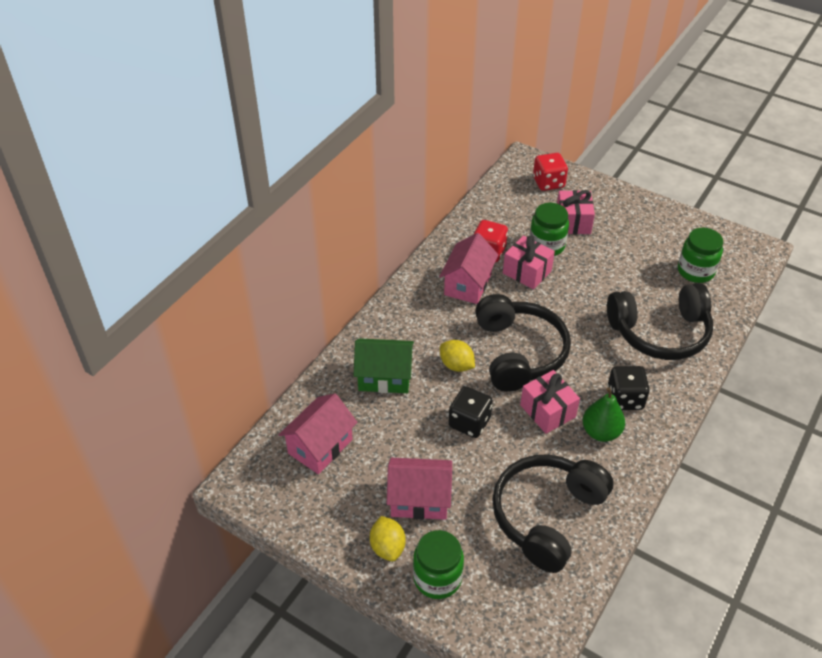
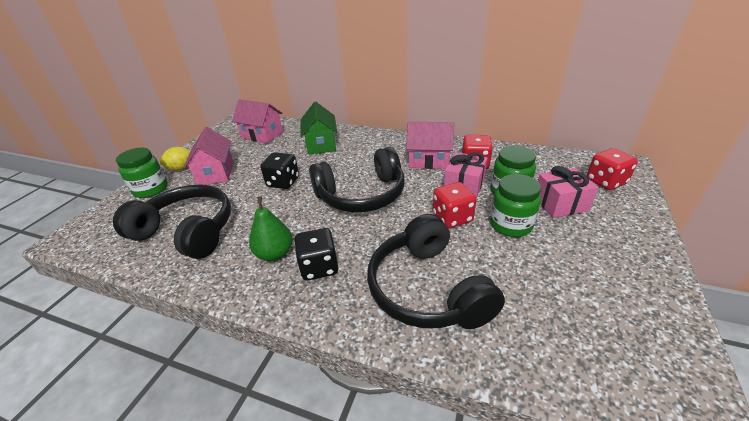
camera: 80 degrees right, 10 degrees down
yellow lemon [440,340,475,372] -> none
pink gift [520,370,580,434] -> none
green jar [678,228,723,283] -> green jar moved to [490,174,541,237]
none -> red dice [433,182,477,228]

